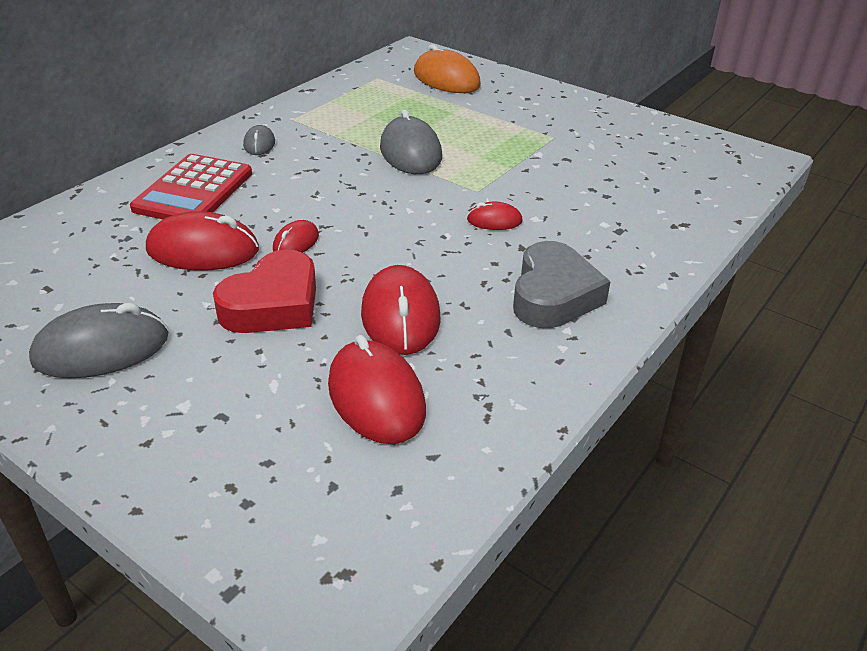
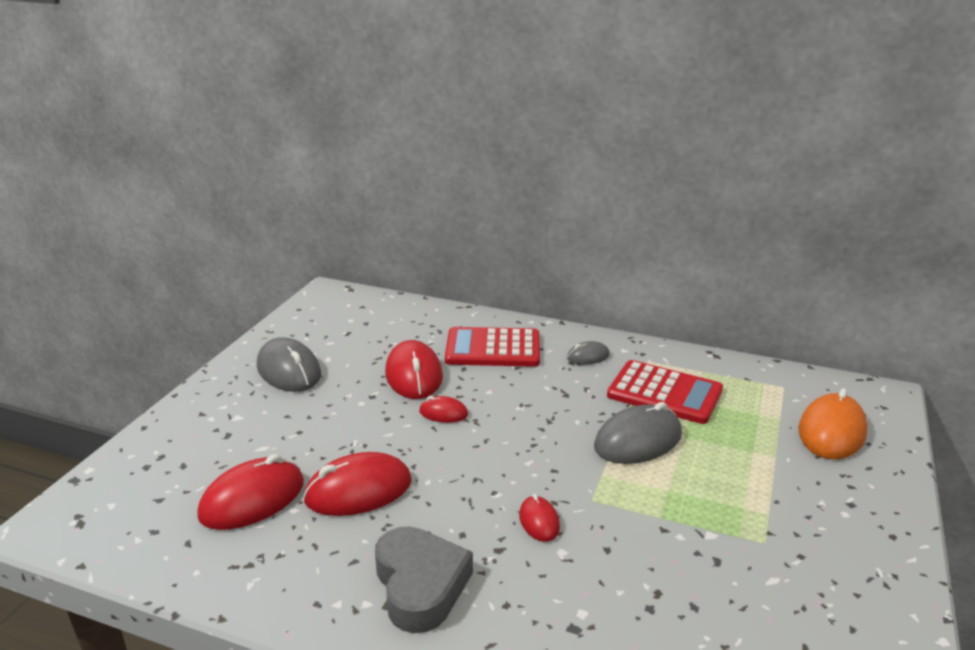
camera: 75 degrees right, 10 degrees down
red heart [213,250,316,333] -> none
grey heart [513,241,611,328] -> grey heart turned 105 degrees counterclockwise [375,526,473,633]
none -> red calculator [607,360,723,424]

